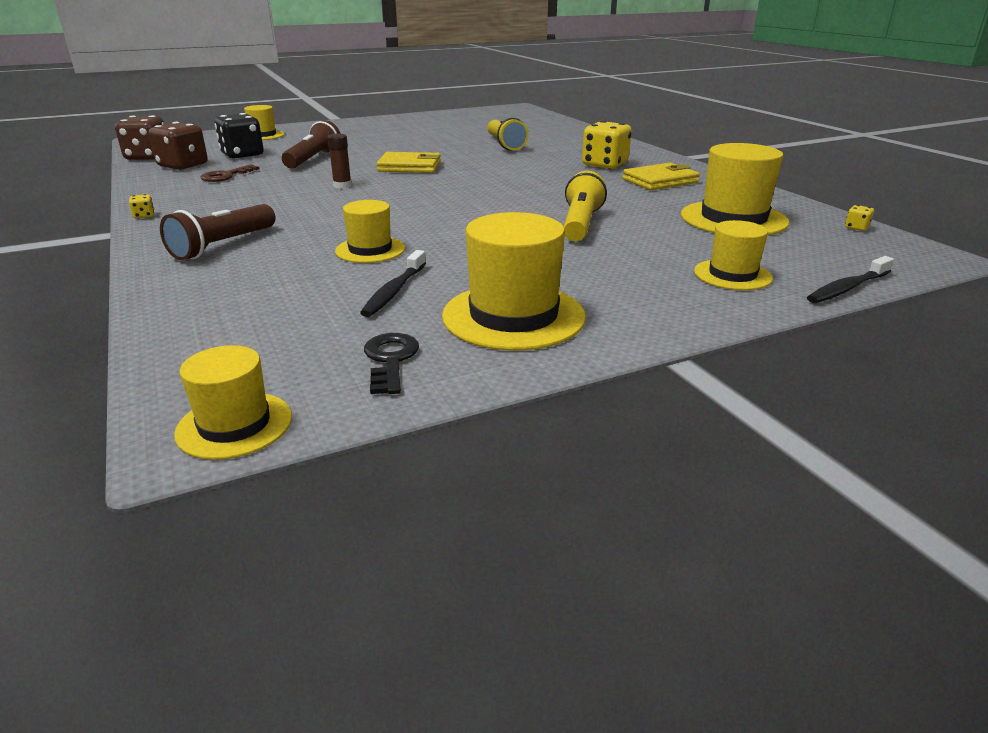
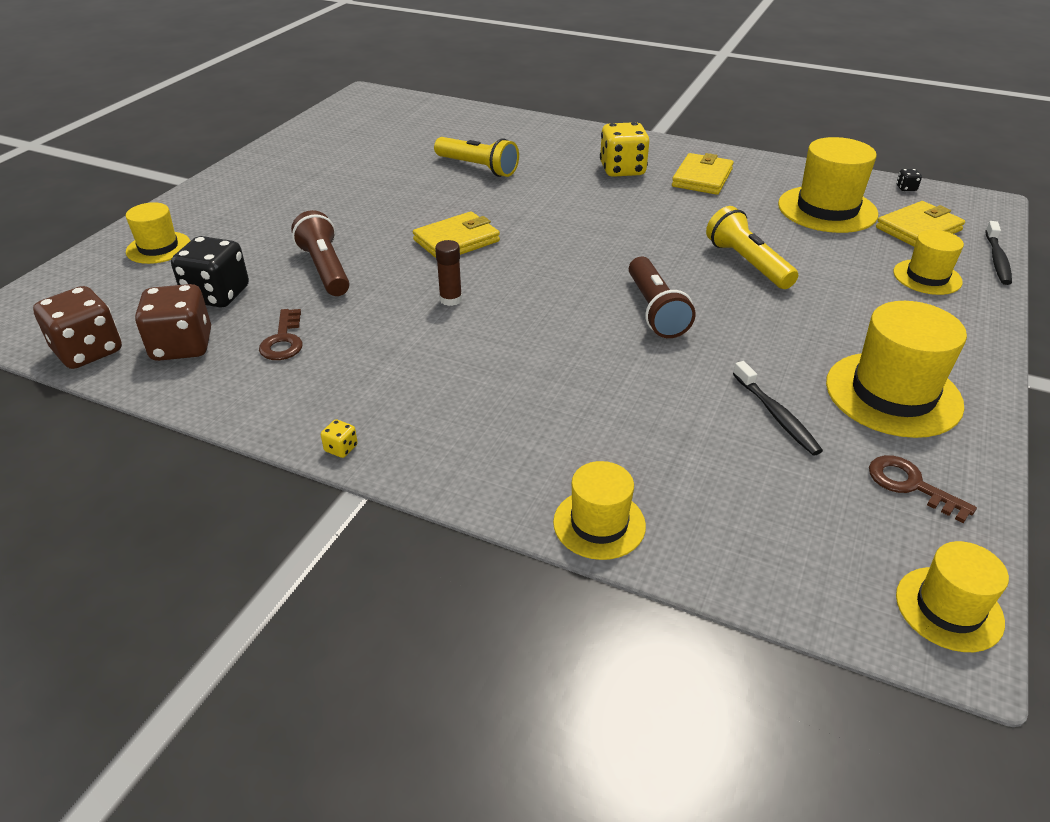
camera: 40 degrees left, 10 degrees up
brown flashlight [160,204,276,260] -> brown flashlight moved to [629,257,696,338]
yellow hat [335,200,405,263] -> yellow hat moved to [553,461,646,560]
black key [364,333,419,394] -> brown key [869,455,977,523]
yellow dice [845,205,874,231] -> black dice [896,169,922,191]
none -> yellow wallet [876,201,965,247]

